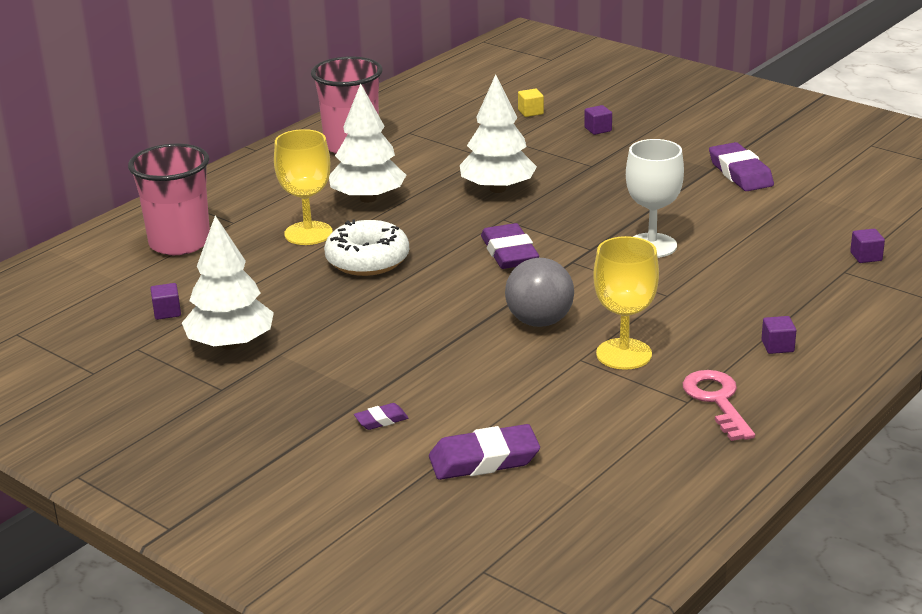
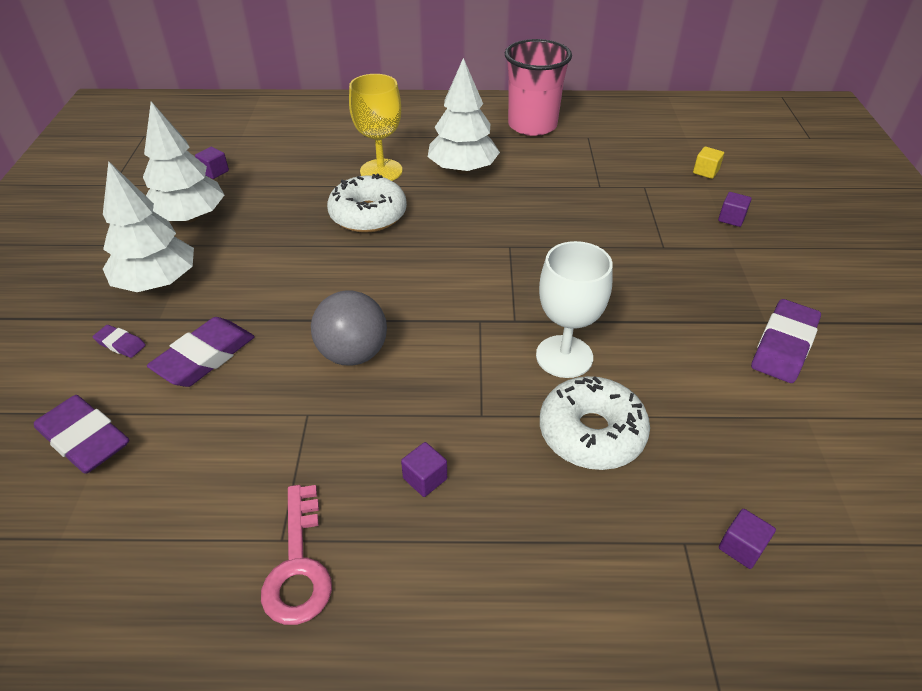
camera: 50 degrees right, 15 degrees up
pink cup [128,144,210,255] -> none
white tree [460,74,537,193] -> white tree moved to [103,161,194,292]
purple eraser [481,223,539,269] -> purple eraser moved to [147,317,255,387]
yellow goblet [593,236,659,370] -> none
pink key [683,370,755,441] -> pink key turned 135 degrees clockwise [261,485,332,625]
purple cube [761,316,796,354] -> purple cube moved to [401,442,447,497]
none -> white donut [540,376,650,470]

